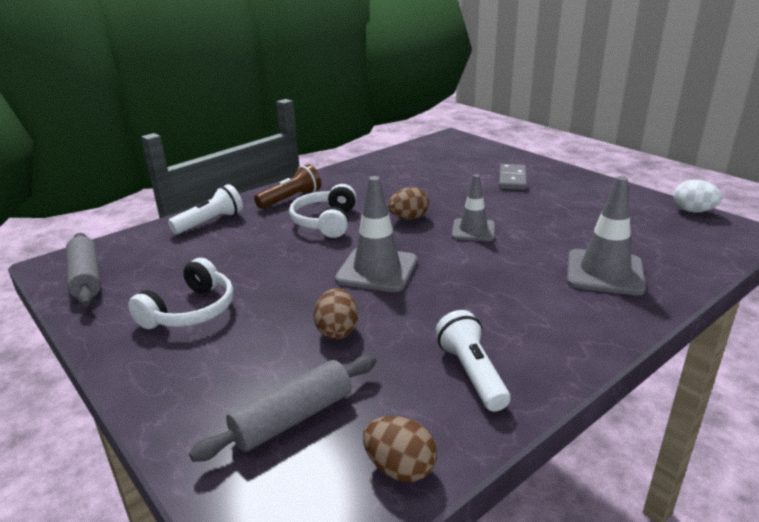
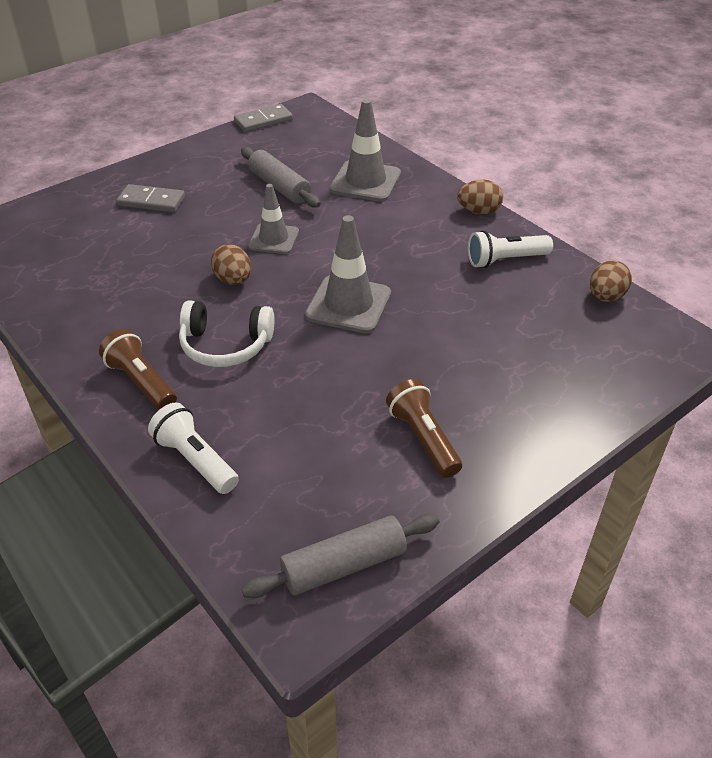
camera: 90 degrees left, 15 degrees up
white headphones [128,258,234,329] -> brown flashlight [386,379,462,478]
grey rolling pin [189,355,377,462] -> grey rolling pin moved to [241,147,321,208]
brown egg [314,288,358,339] -> brown egg moved to [457,179,503,215]
white egg [674,180,722,213] -> grey domino [234,104,293,132]

